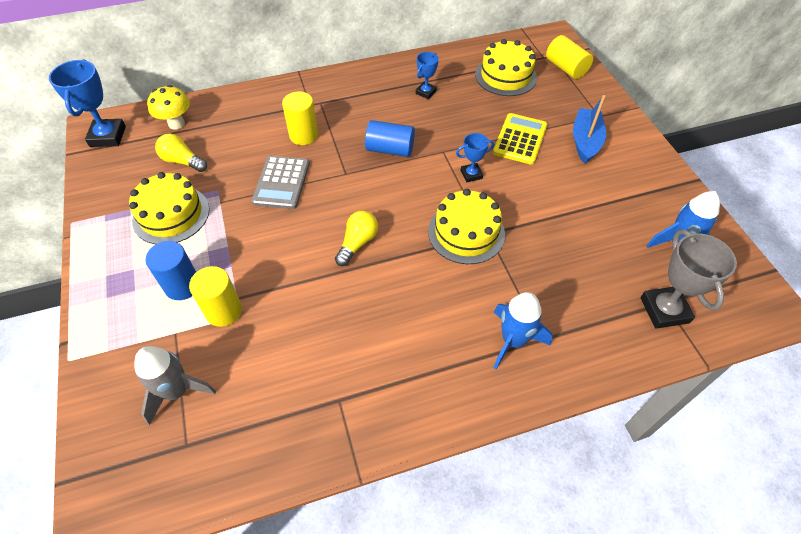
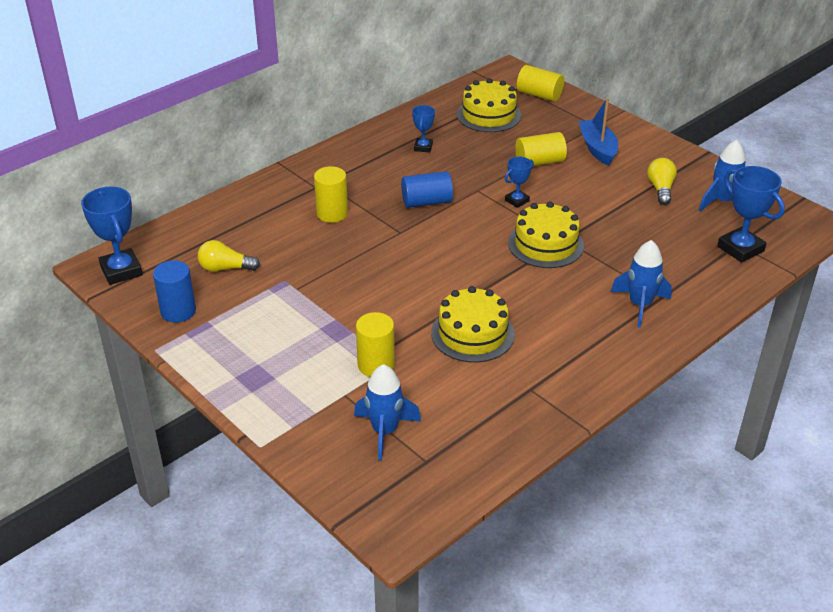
camera: 25 degrees left, 15 degrees down
yellow cake [129,172,209,244] -> yellow cake moved to [431,286,515,363]
grey rocket [134,346,216,425] -> blue rocket [354,364,421,461]
blue cylinder [145,241,196,300] -> blue cylinder moved to [153,260,196,323]
yellow mushroom [147,85,190,130] -> none
grey calculator [251,156,310,209] -> none
yellow light bulb [335,211,378,266] -> yellow light bulb moved to [647,158,677,205]
yellow calculator [493,113,547,165] -> yellow cylinder [515,132,567,166]
grey trophy [640,229,737,329] -> blue trophy [717,166,785,263]

